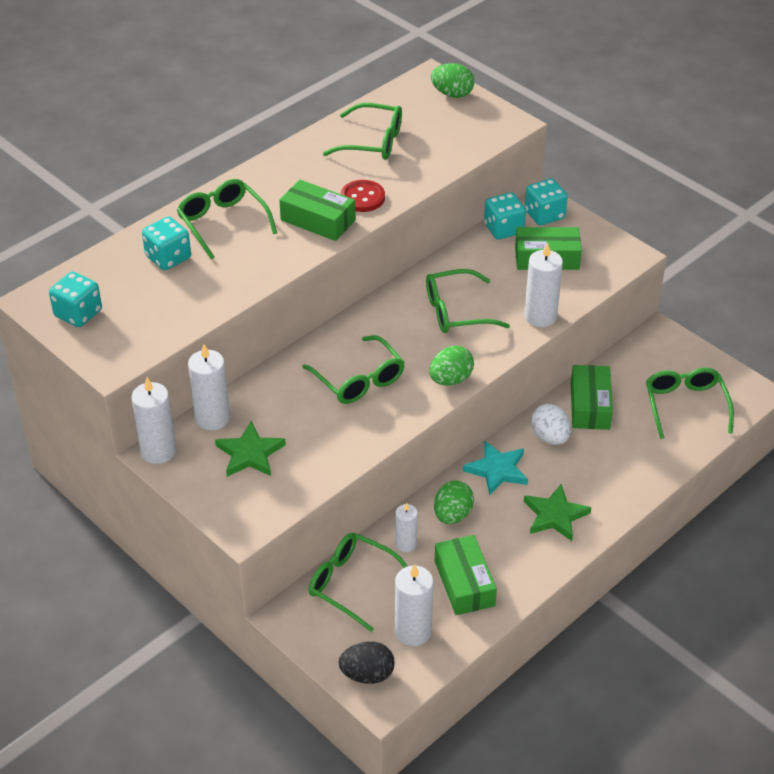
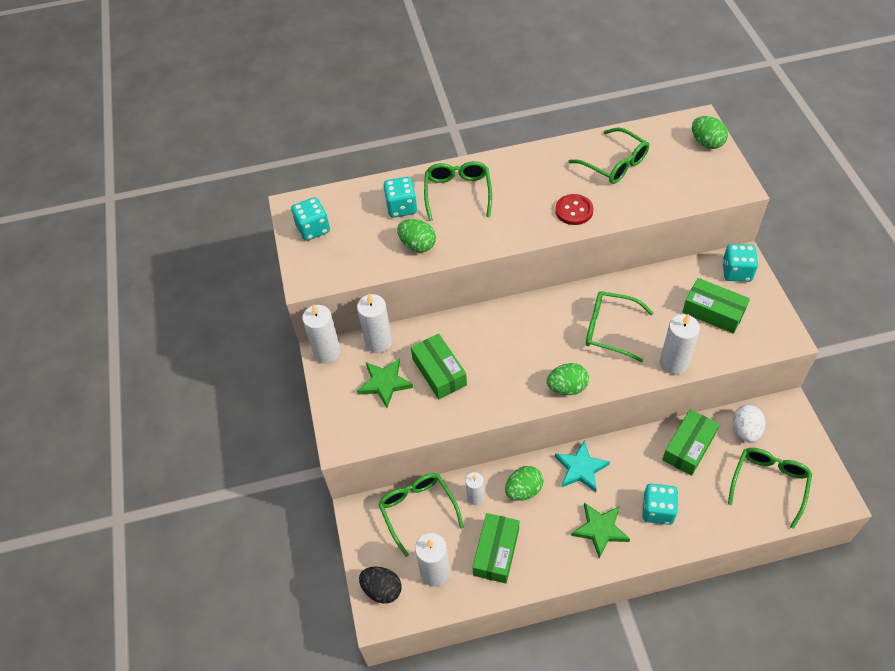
camera: 35 degrees right, 10 degrees up
green box [279,180,356,241] -> green box moved to [411,334,467,399]
green glasses [302,335,405,404] -> none
turquoise dice [484,193,526,239] -> turquoise dice moved to [642,484,678,525]
white egg [531,404,571,445] -> white egg moved to [733,405,765,443]
none -> green egg [397,219,436,252]

